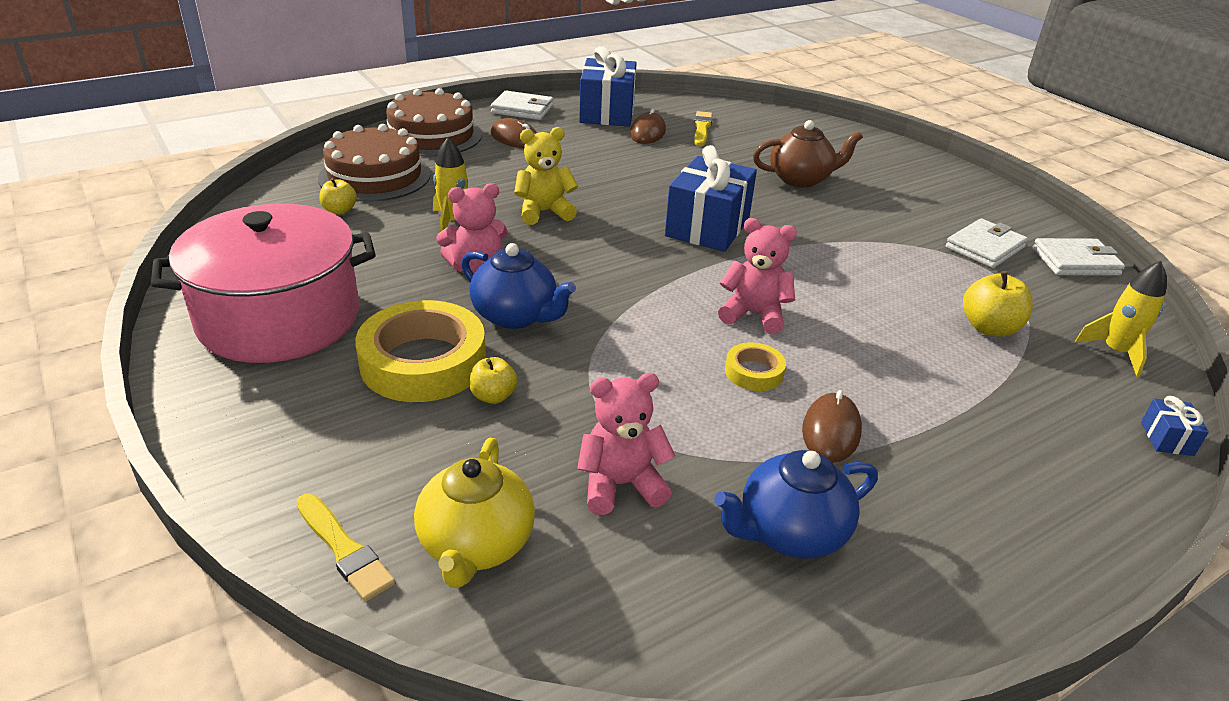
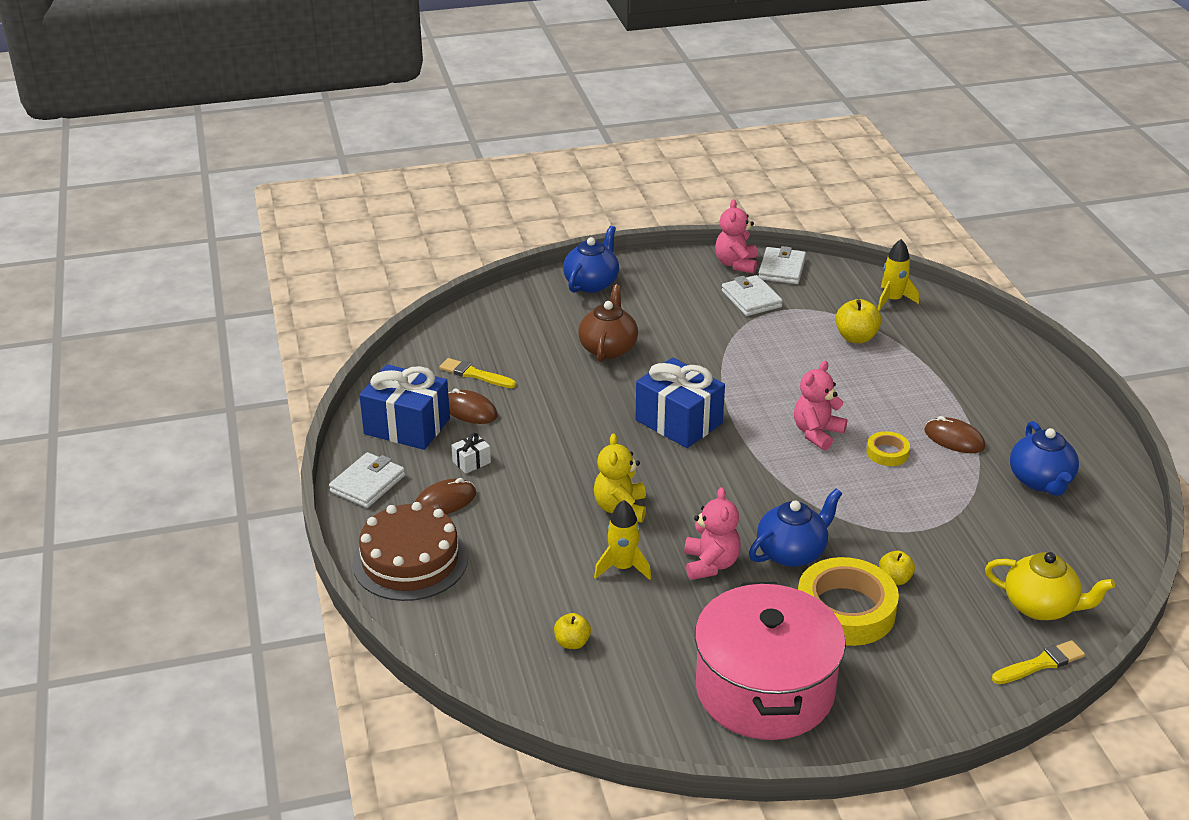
camera: 70 degrees left, 0 degrees up
brown cake [318,124,431,202] -> none
pink teddy bear [577,373,676,515] -> pink teddy bear moved to [715,199,757,273]
blue gift [1141,396,1209,456] -> none
none -> white gift [451,433,491,474]
none -> blue teapot [563,226,619,293]

